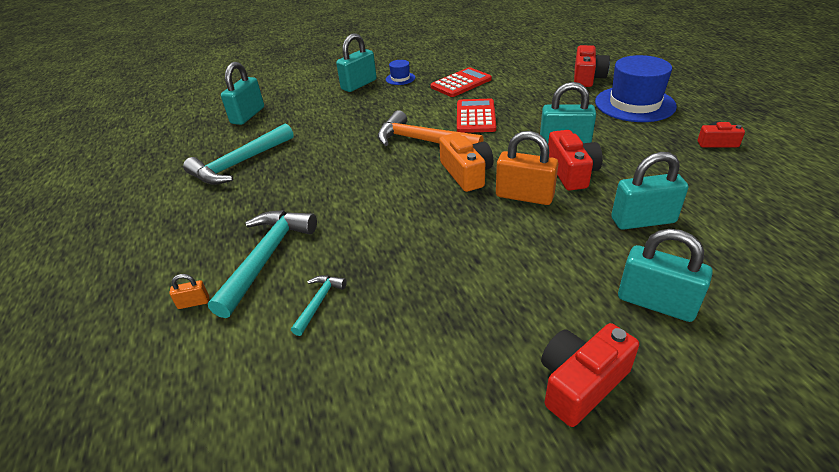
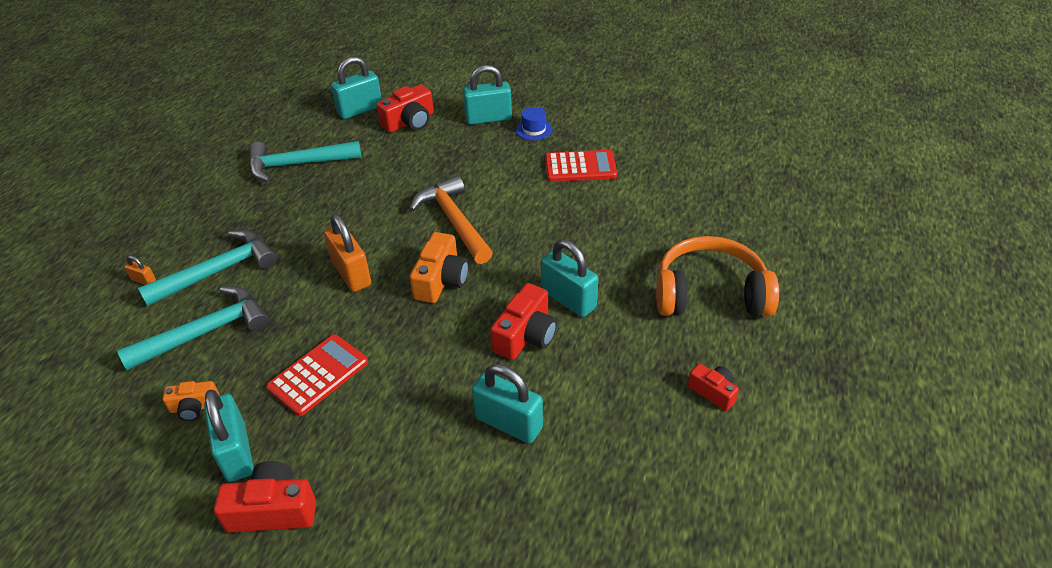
camera: 35 degrees right, 5 degrees up
turquoise hammer [291,275,347,336] -> turquoise hammer [117,286,269,370], size x2.05
red calculator [457,99,496,133] -> red calculator moved to [266,334,368,416]
orange padlock [496,131,558,205] -> orange padlock moved to [324,214,371,292]
red camera [574,45,610,87] -> red camera moved to [377,84,434,133]
blue hat [595,55,677,122] -> orange headphones [656,236,779,317]
turquoise padlock [618,229,713,322] -> turquoise padlock moved to [204,389,254,482]
none -> orange camera [162,381,219,421]

